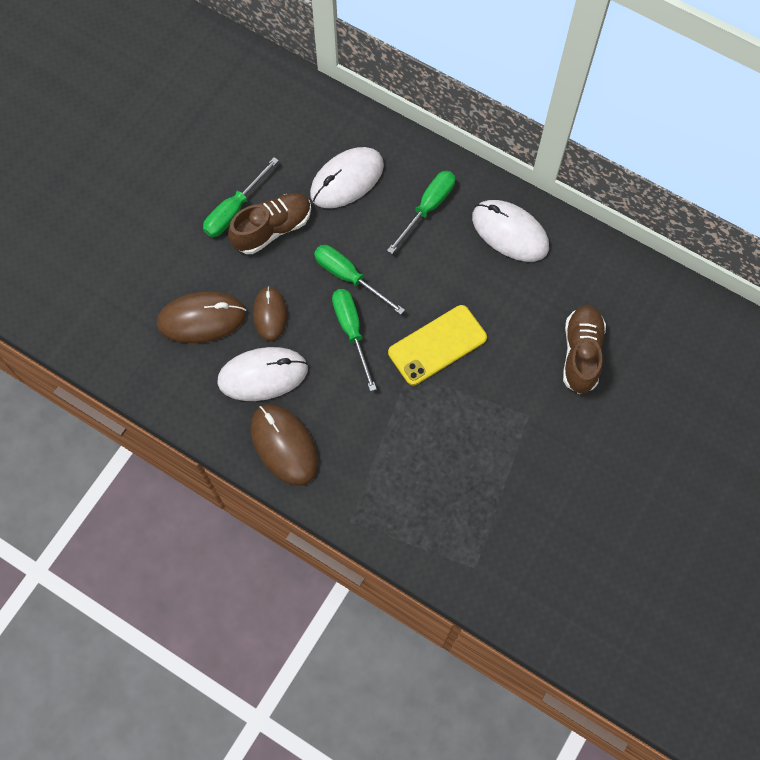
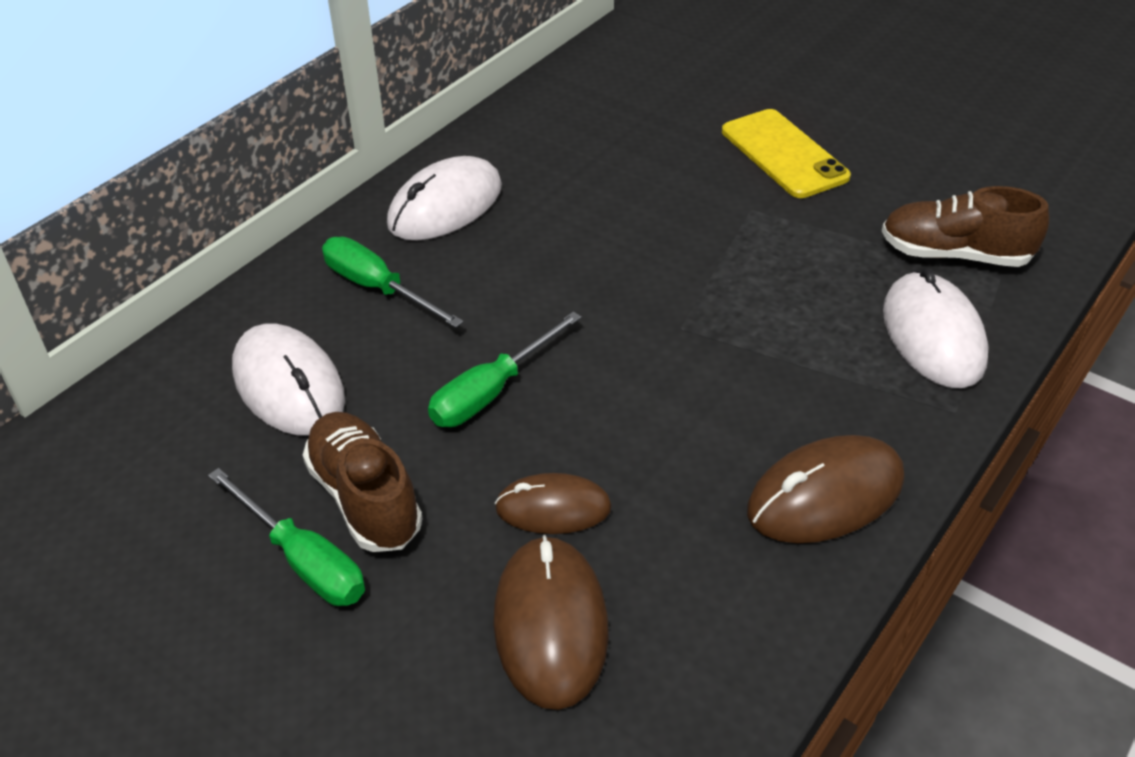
camera: 85 degrees left, 25 degrees down
white mouse [217,347,308,401] -> white mouse moved to [883,268,989,388]
green screwdriver [332,289,377,391] -> none
yellow phone [388,305,487,385] -> yellow phone moved to [722,109,851,198]
brown shoe [563,305,606,394] -> brown shoe moved to [882,186,1050,267]

